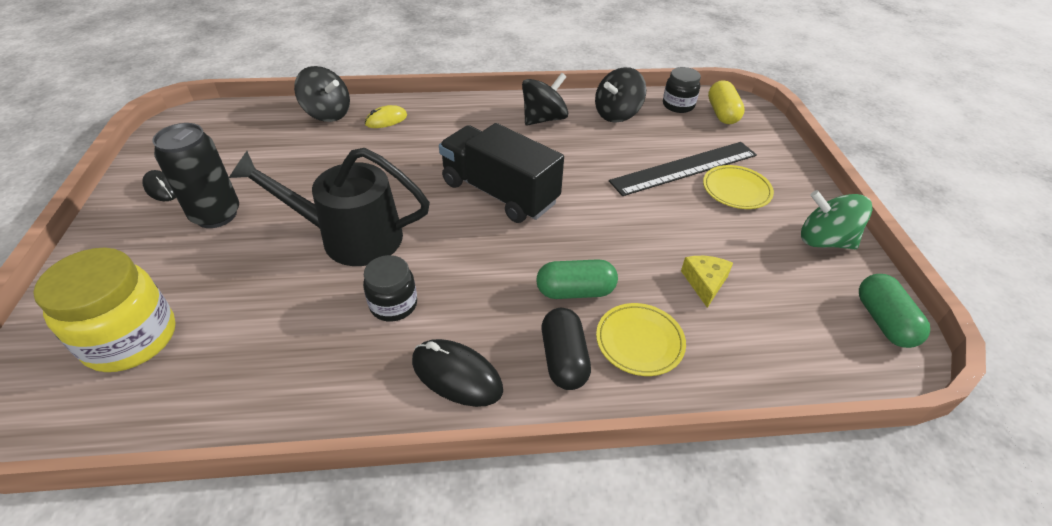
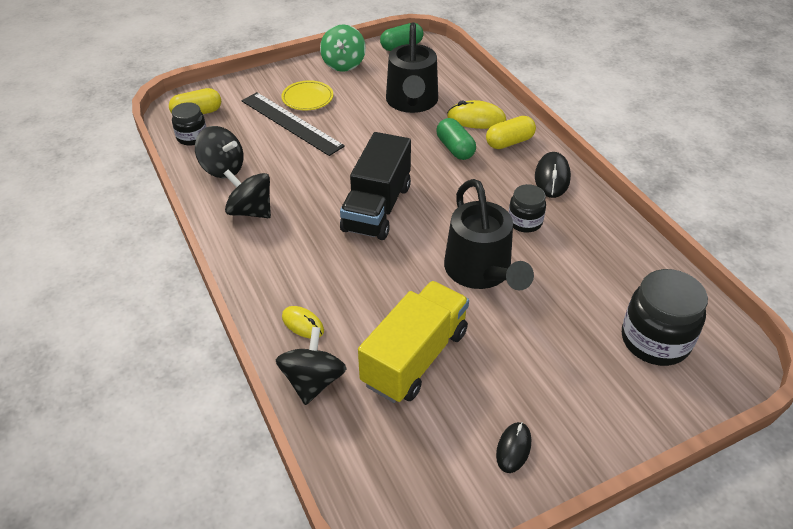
camera: 110 degrees left, 0 degrees up
yellow jar [33,248,176,372] -> black jar [622,269,708,366]
black can [152,123,239,228] -> none
black capsule [541,308,591,390] -> yellow capsule [486,116,536,149]
yellow plate [596,303,686,376] -> yellow mouse [447,100,506,129]
yellow cheese [681,256,733,308] -> black watering can [386,22,438,113]
none -> yellow truck [358,281,469,403]

